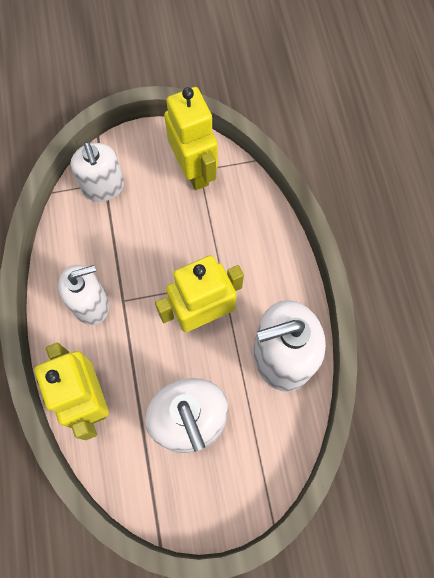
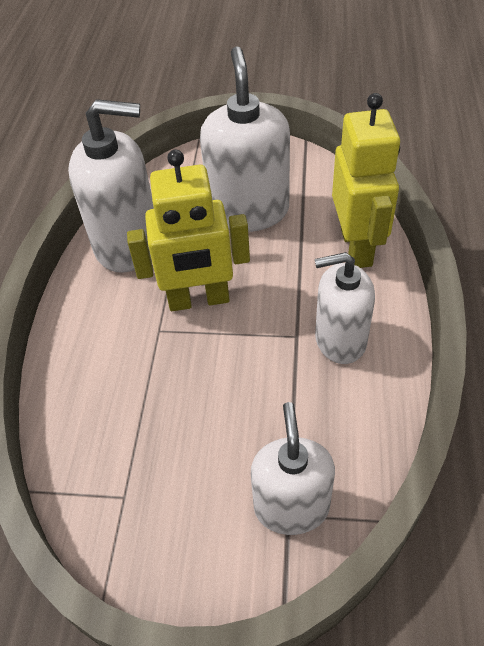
camera: 160 degrees left, 20 degrees down
yellow robot [164,87,218,190] -> none

